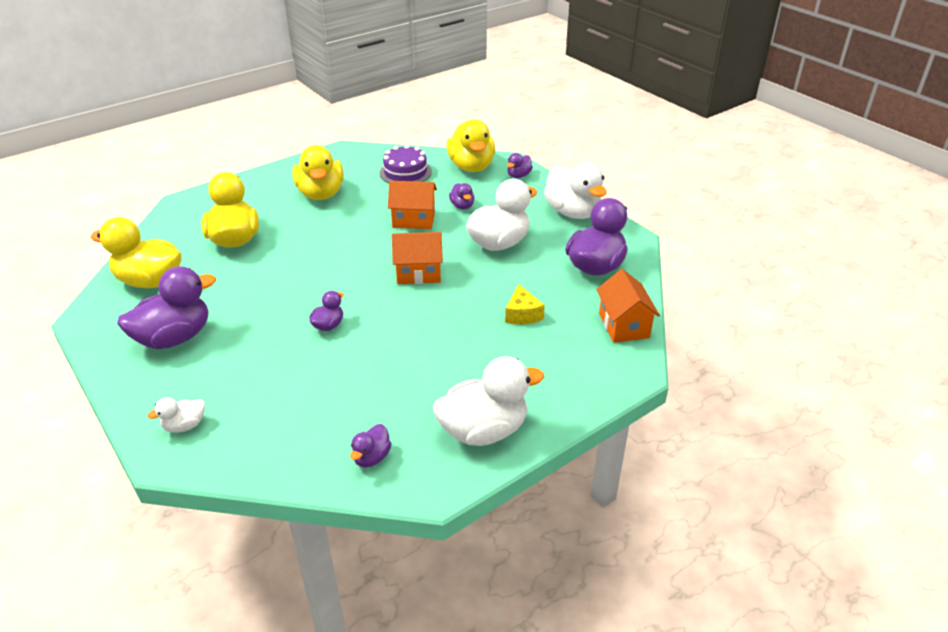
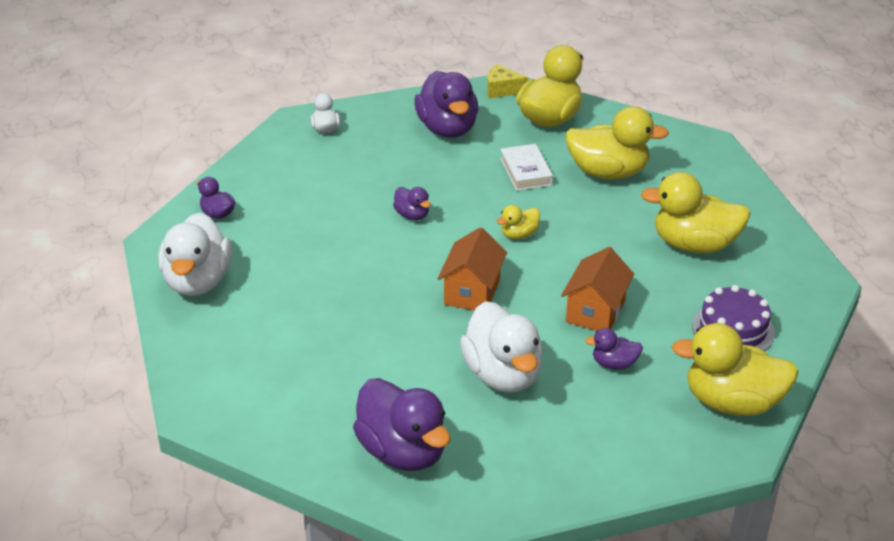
camera: 110 degrees right, 0 degrees up
yellow cheese [505,284,545,325] -> yellow cheese moved to [487,64,528,98]
purple duck [507,153,533,178] -> none
white duck [544,162,607,219] -> none
orange house [596,269,660,343] -> none
none -> yellow duck [497,205,540,239]
none -> white book [500,144,553,191]

